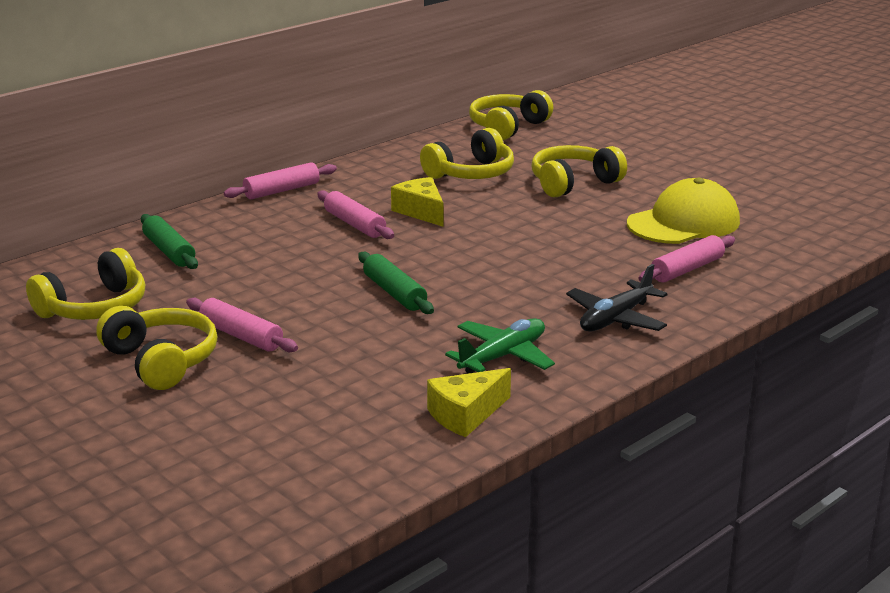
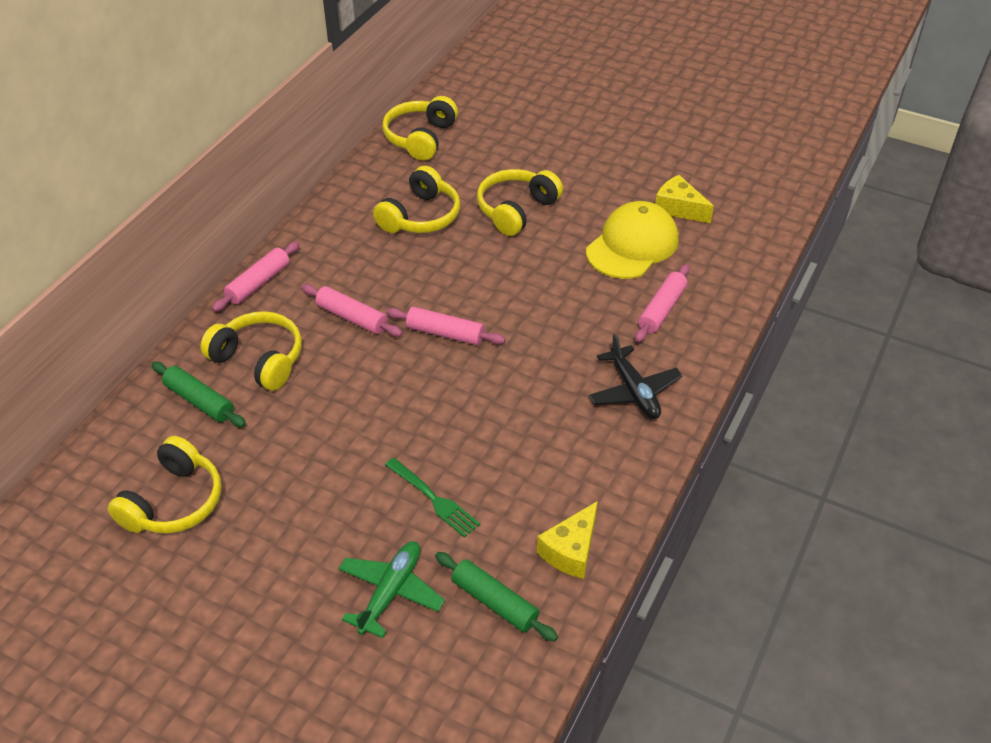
camera: 20 degrees left, 20 degrees up
yellow headphones [96,306,217,390] -> yellow headphones moved to [200,311,302,391]
pink rolling pin [186,298,298,352] -> pink rolling pin moved to [386,307,505,345]
green rolling pin [358,252,434,314] -> green rolling pin moved to [435,552,558,641]
yellow cheese [391,177,444,227] -> yellow cheese moved to [655,175,714,223]
green plane [445,318,555,373] -> green plane moved to [338,541,445,638]
black plane [566,264,667,331] -> black plane turned 45 degrees counterclockwise [589,334,682,419]
none -> green fork [385,458,480,538]

